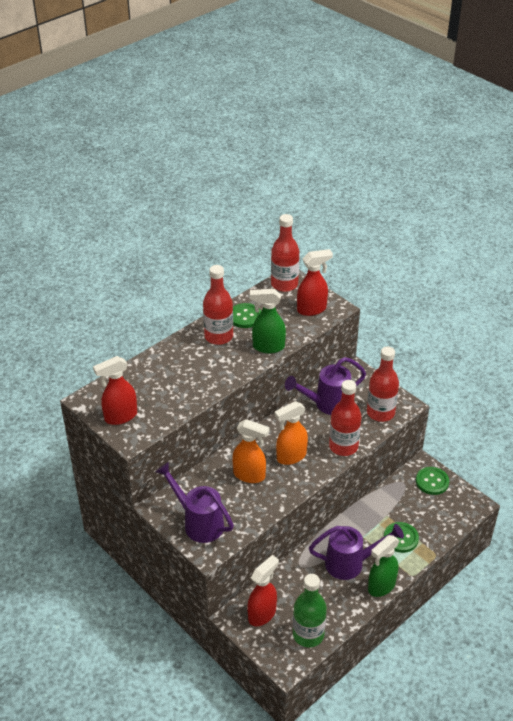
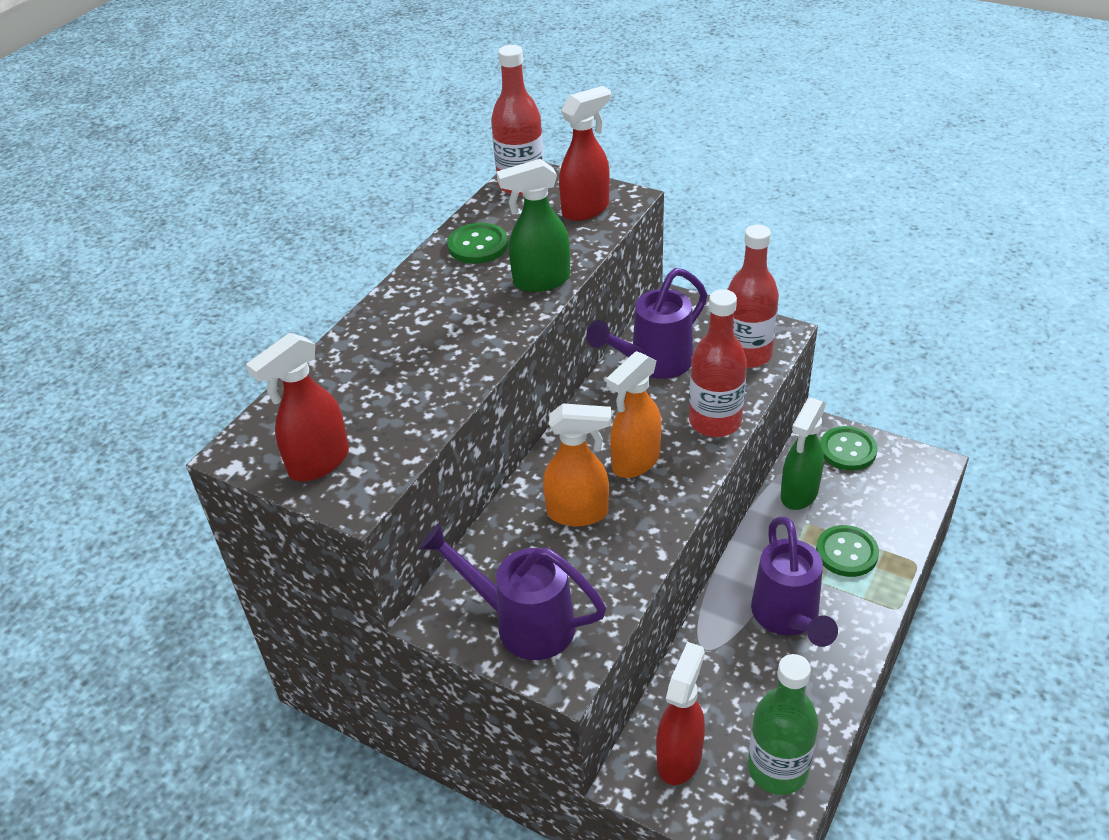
camera: 15 degrees left, 0 degrees up
red bottle [203,265,233,345] -> none
purple watering can [309,524,404,580] -> purple watering can turned 105 degrees clockwise [751,516,838,647]
green spray bottle [368,535,400,597] -> green spray bottle moved to [781,397,826,510]

